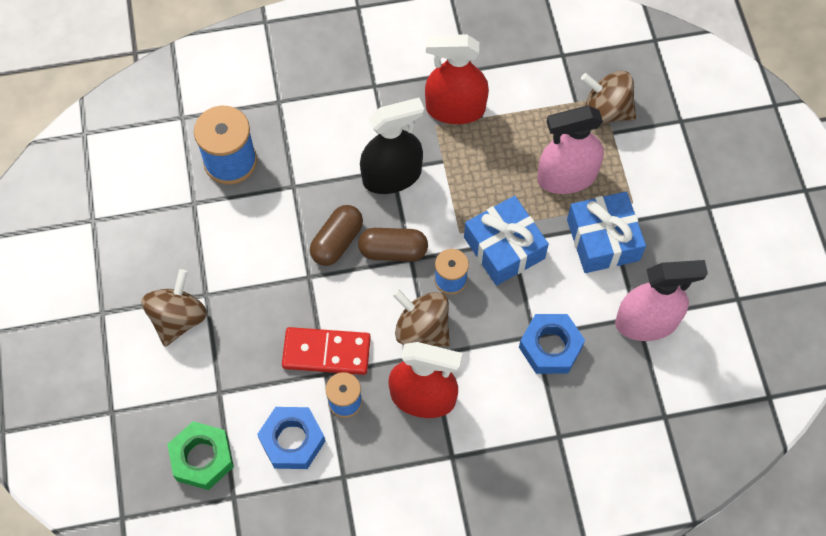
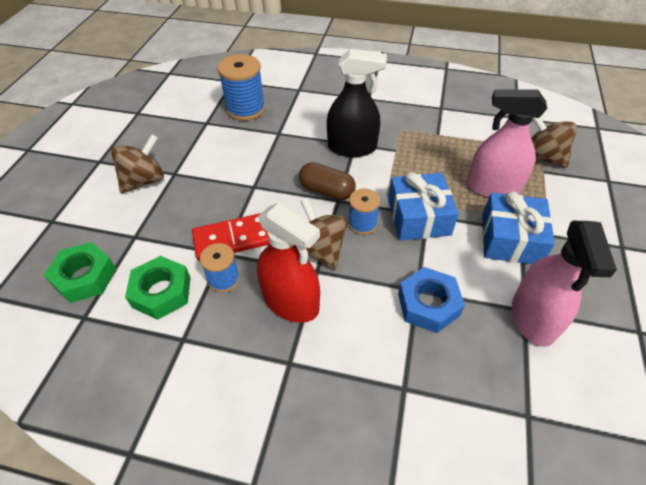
camera: 25 degrees right, 15 degrees down
blue nut [257,407,325,469] -> green nut [125,256,191,320]
red domino [282,327,371,375] -> red domino turned 45 degrees counterclockwise [192,213,270,261]
brown capsule [310,205,363,266] -> none
red spray bottle [425,34,489,124] -> none
pink spray bottle [615,260,708,341] -> pink spray bottle turned 75 degrees clockwise [512,221,617,347]

